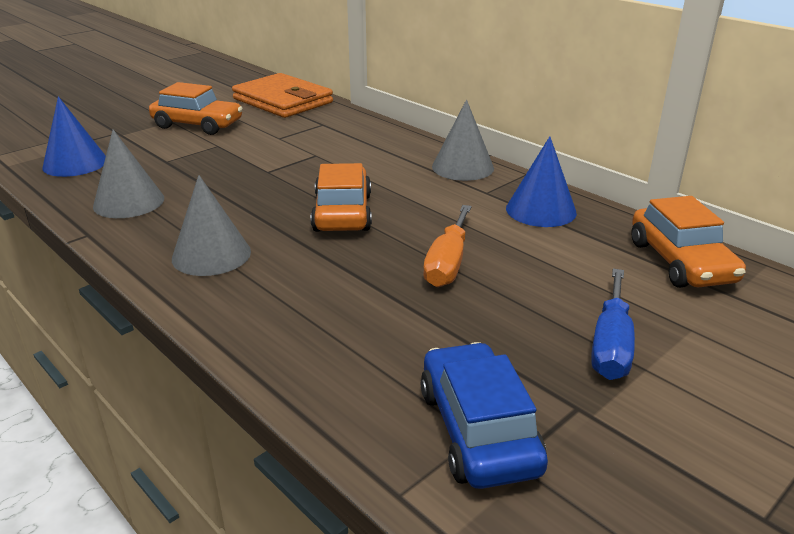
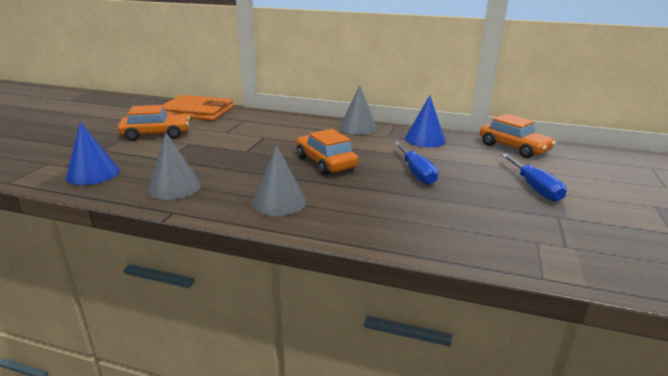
camera: 30 degrees left, 5 degrees down
blue car [421,342,548,489] -> none
orange screwdriver [423,205,472,287] -> blue screwdriver [394,142,438,185]

